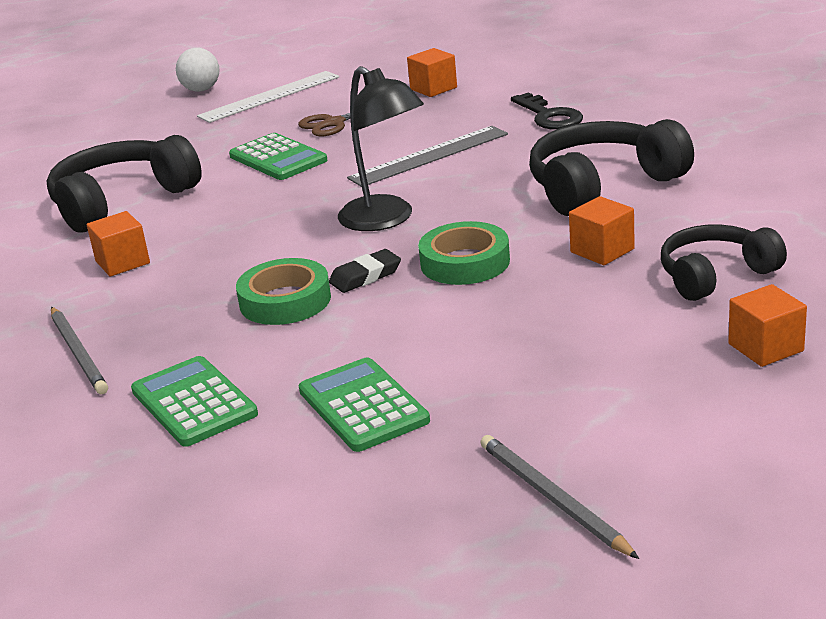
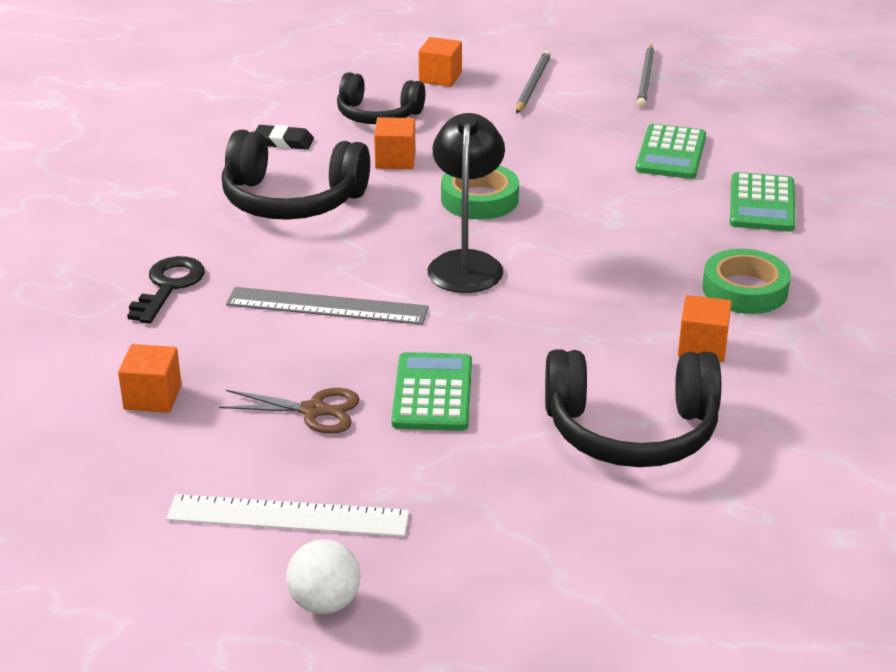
camera: 140 degrees left, 5 degrees up
grey pencil [51,307,108,394] -> grey pencil moved to [516,51,551,114]
green tape [236,258,331,325] -> green tape moved to [702,249,791,314]
black eraser [329,249,401,293] -> black eraser moved to [255,125,314,150]

